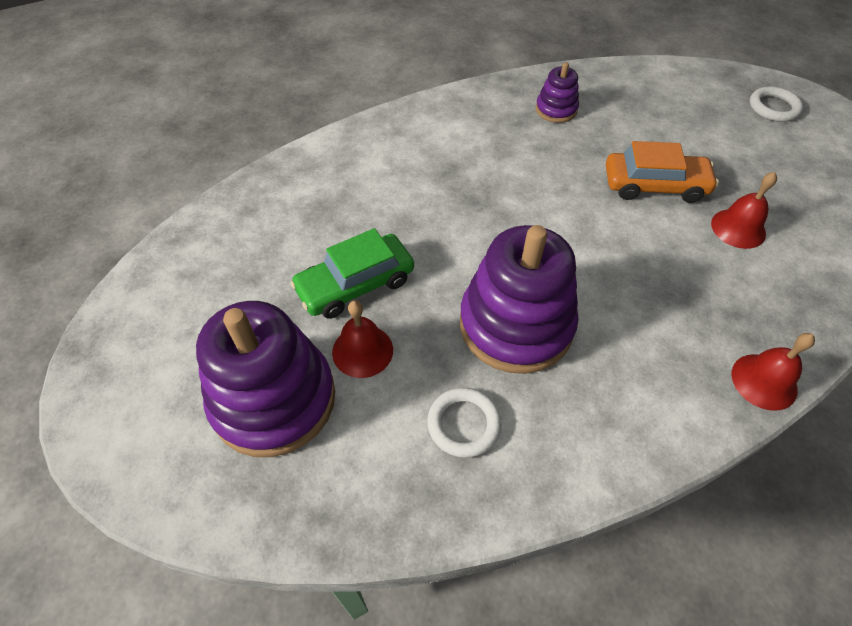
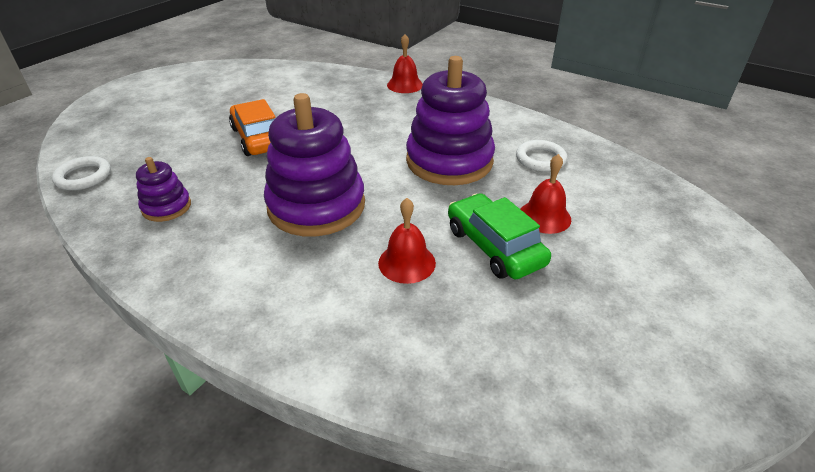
camera: 120 degrees left, 15 degrees down
purple stacking toy [196,301,335,457] -> purple stacking toy moved to [264,93,365,236]
green car [290,228,414,319] -> green car turned 150 degrees counterclockwise [448,193,551,279]
red bell [711,172,777,249] -> red bell moved to [378,198,436,284]
white ring [749,86,803,122] -> white ring moved to [52,156,111,190]

